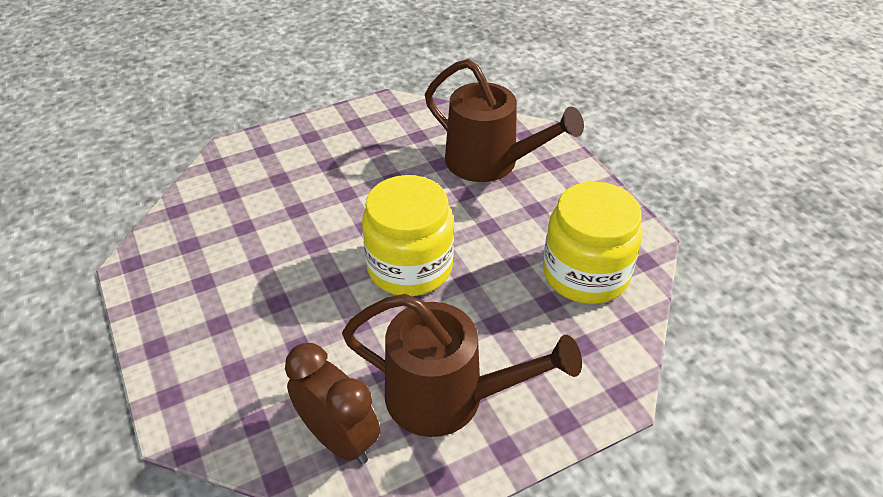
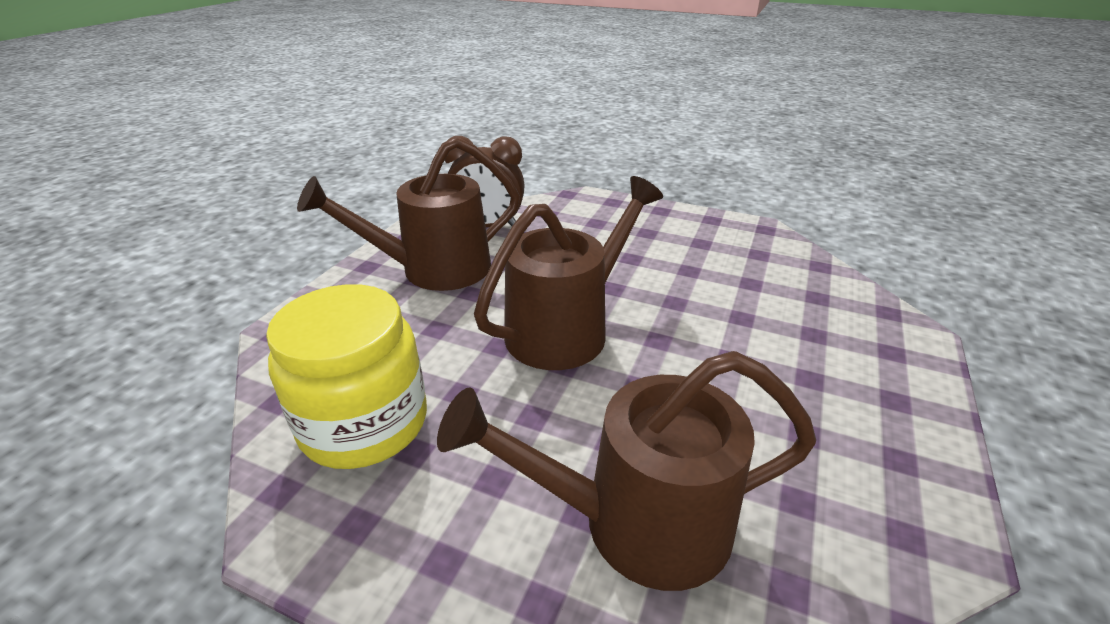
camera: 140 degrees right, 10 degrees down
yellow jar [362,175,454,296] -> brown watering can [474,176,663,370]

